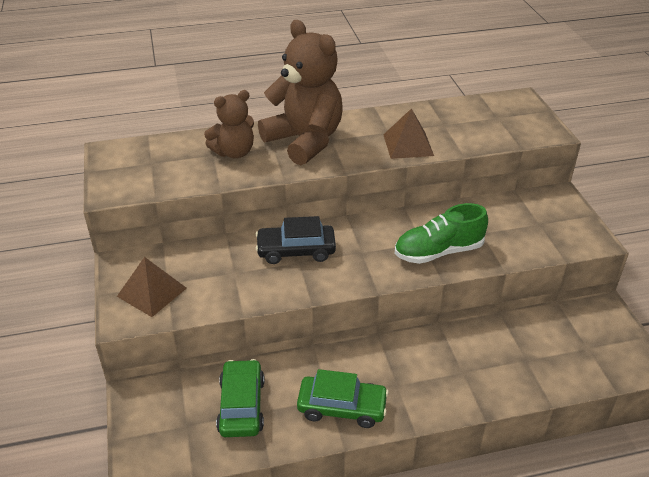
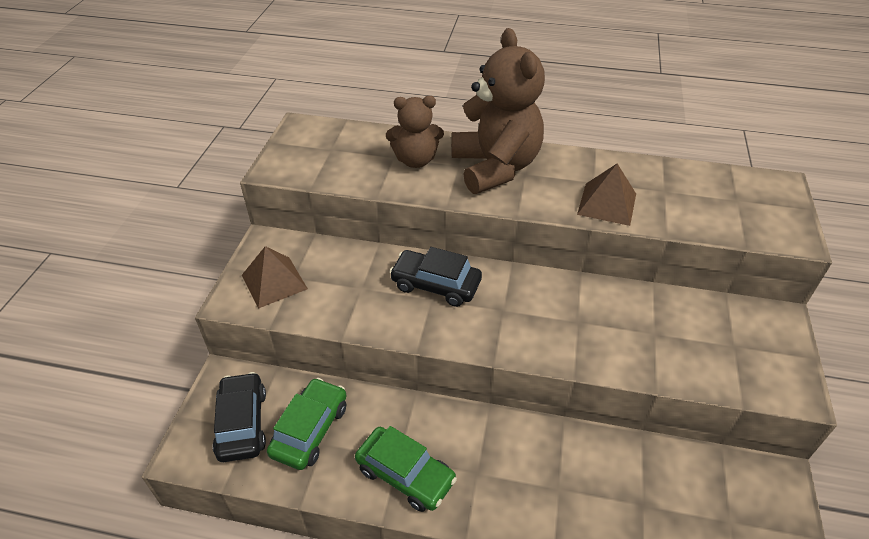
camera: 25 degrees right, 5 degrees up
green shoe [395,203,488,264] -> none
none -> black car [213,372,266,462]

